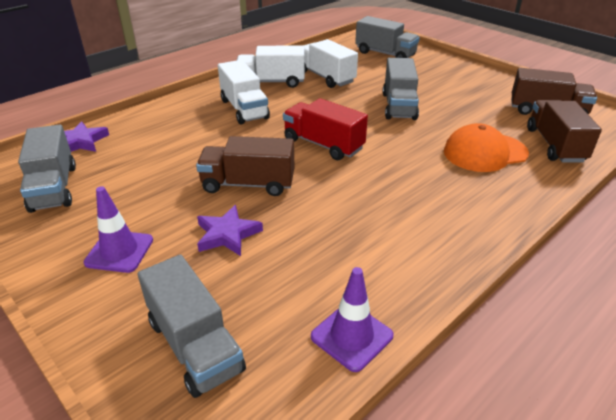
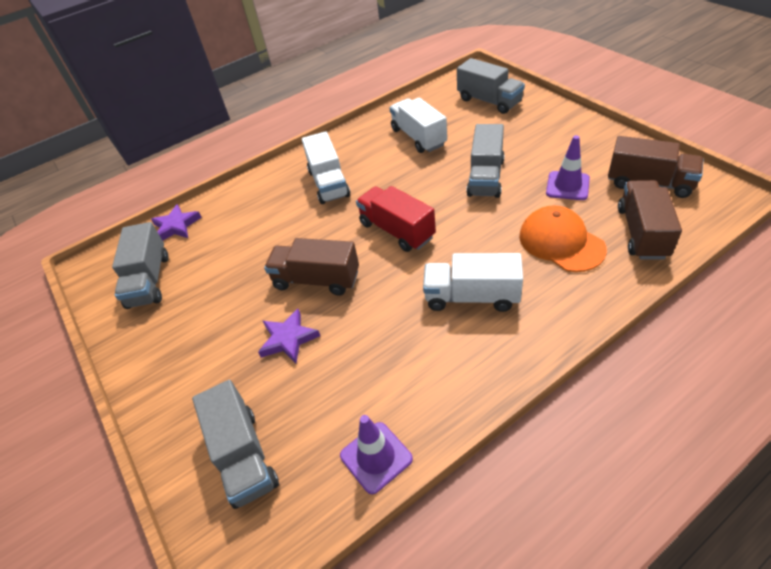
camera: 15 degrees right, 10 degrees up
purple traffic cone [84,186,153,273] -> purple traffic cone moved to [546,135,590,200]
white truck [237,45,305,88] -> white truck moved to [423,253,523,312]
orange cap [444,123,529,172] -> orange cap turned 60 degrees clockwise [519,205,607,272]

